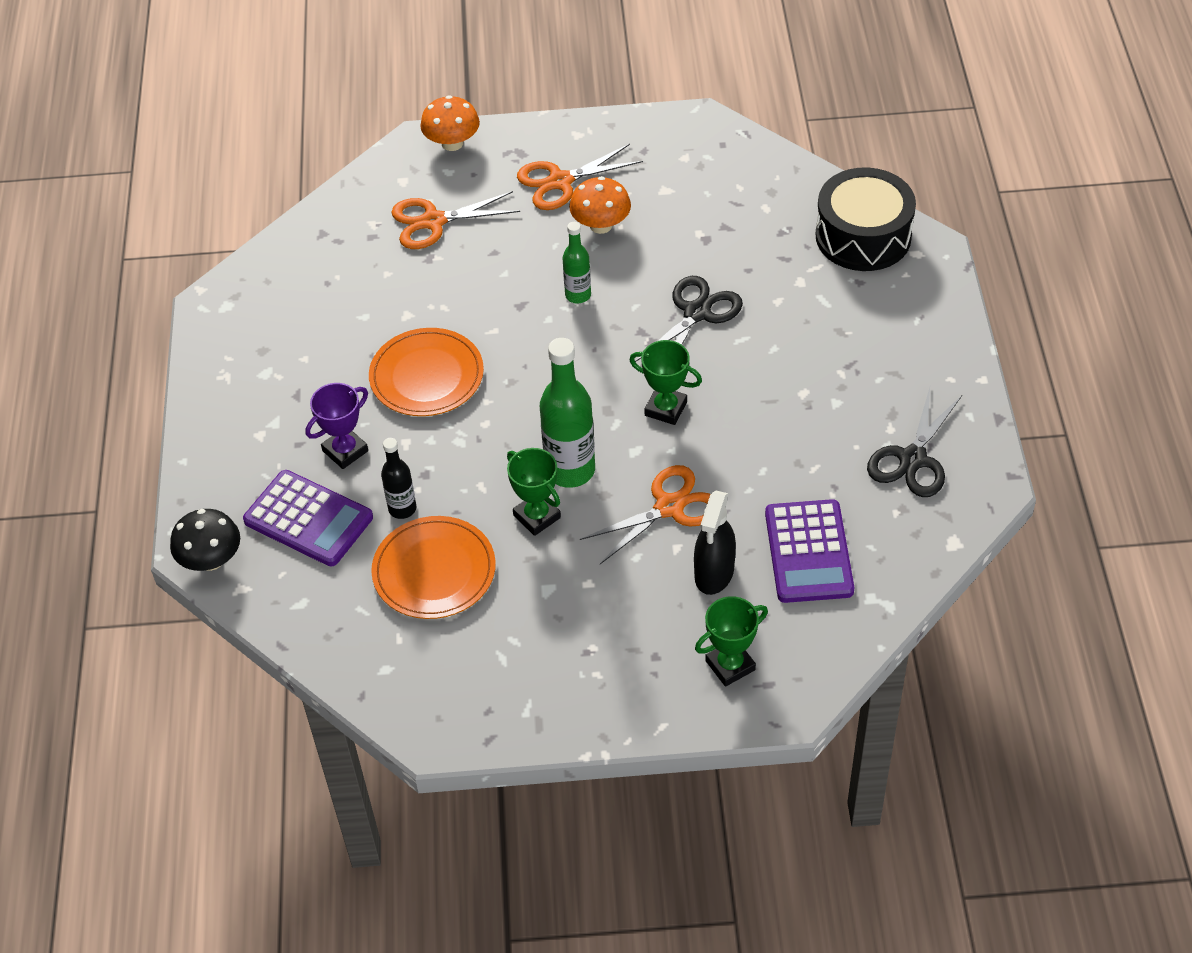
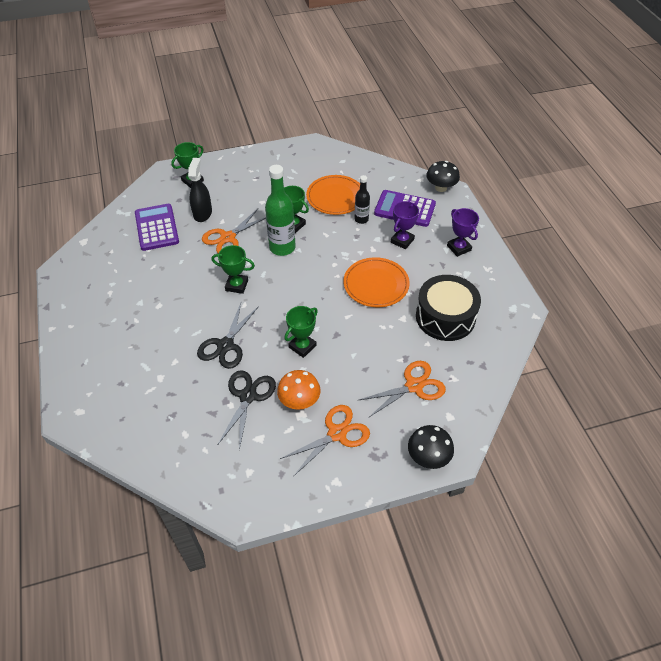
camera: 165 degrees right, 0 degrees up
orange mushroom [420,95,480,151] -> black mushroom [408,425,454,469]
green bottle [563,222,591,303] -> green trophy [284,306,318,358]
black drum [816,167,916,271] -> black drum moved to [416,275,481,341]
black scissors [867,388,962,497] -> black scissors moved to [218,370,276,450]
none -> purple trophy [447,208,479,257]

